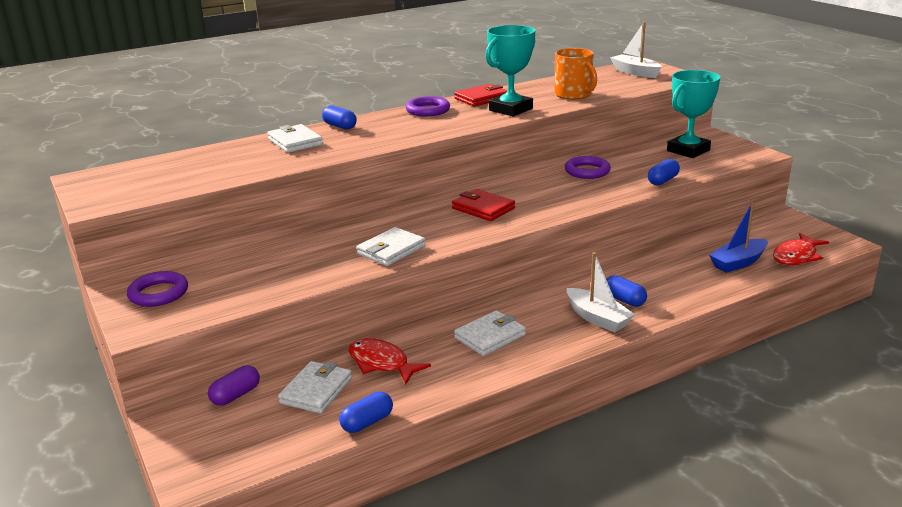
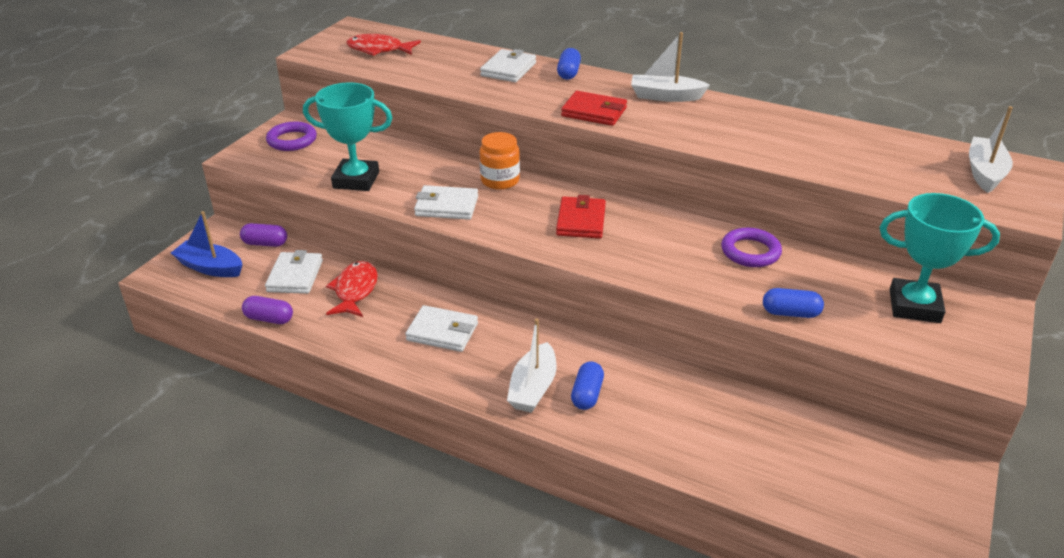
camera: 55 degrees right, 10 degrees up
white wallet [278,361,352,414] -> white wallet turned 75 degrees counterclockwise [265,250,323,294]
blue capsule [339,392,393,433] -> purple capsule [242,296,293,324]
purple ring [406,96,450,116] -> white boat [631,32,710,102]
red wallet [454,84,507,107] -> red wallet moved to [561,91,627,126]
turquoise trophy [485,25,535,117] -> turquoise trophy moved to [303,82,392,191]
orange mug [554,48,597,100] -> none
blue boat [709,203,768,273] -> blue boat moved to [171,211,242,277]
red fish [773,233,829,265] -> red fish moved to [346,34,421,56]
none -> orange jar [480,132,520,190]

